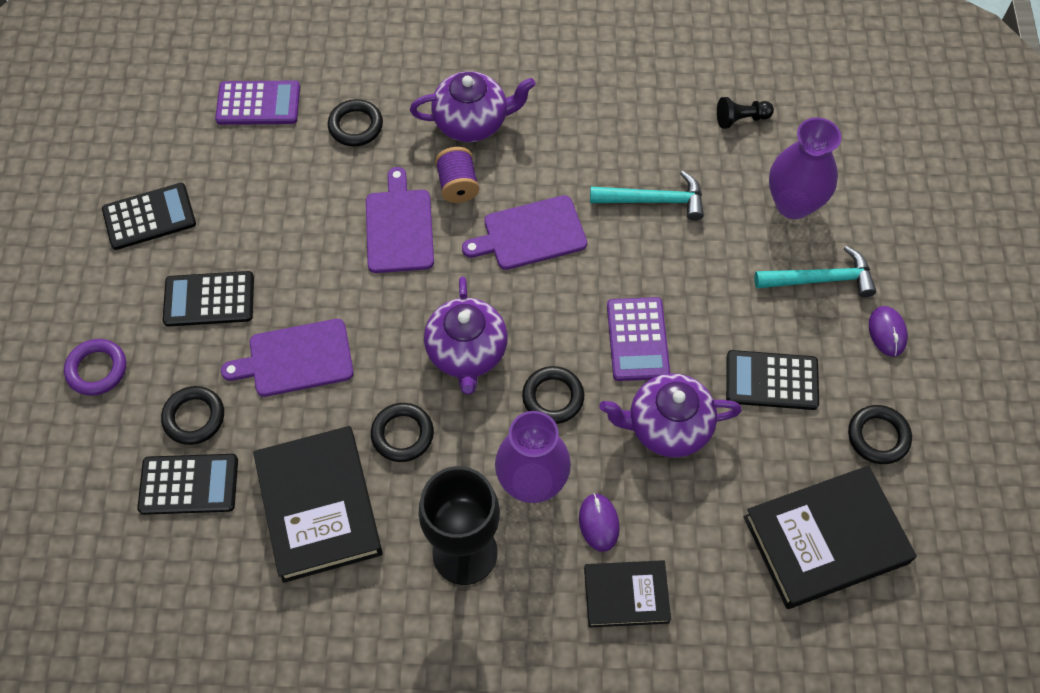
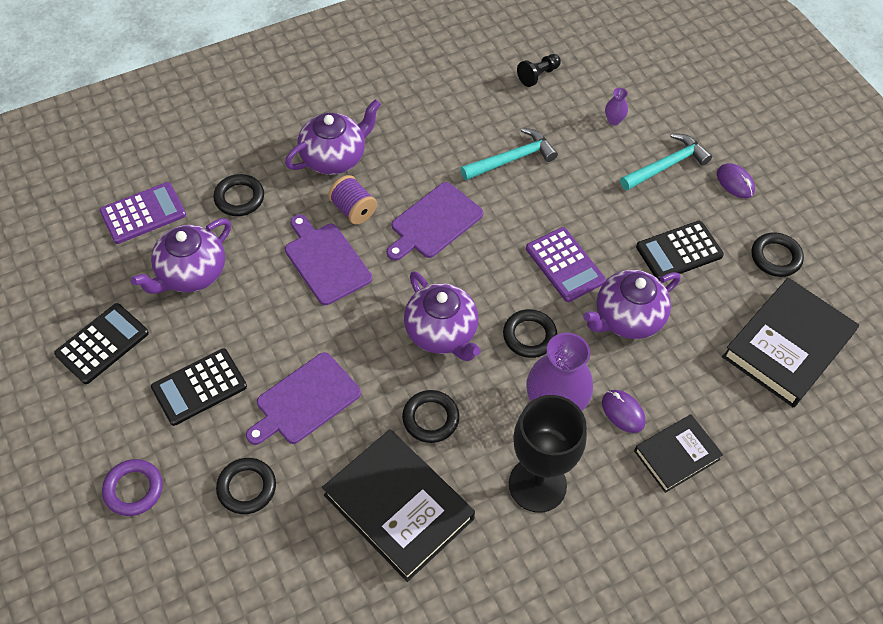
camera: 30 degrees left, 5 degrees down
black calculator [137,454,238,515] -> none
purple vase [769,117,841,219] -> purple vase [605,88,628,125], size x0.42
none -> purple teapot [131,219,231,294]

